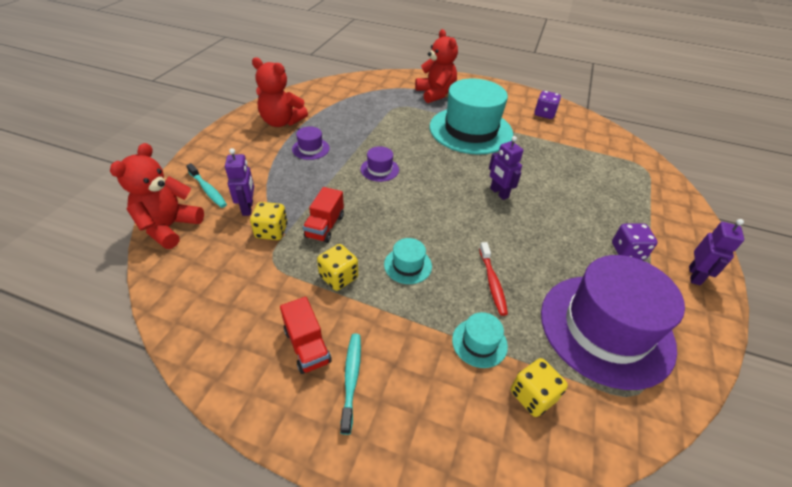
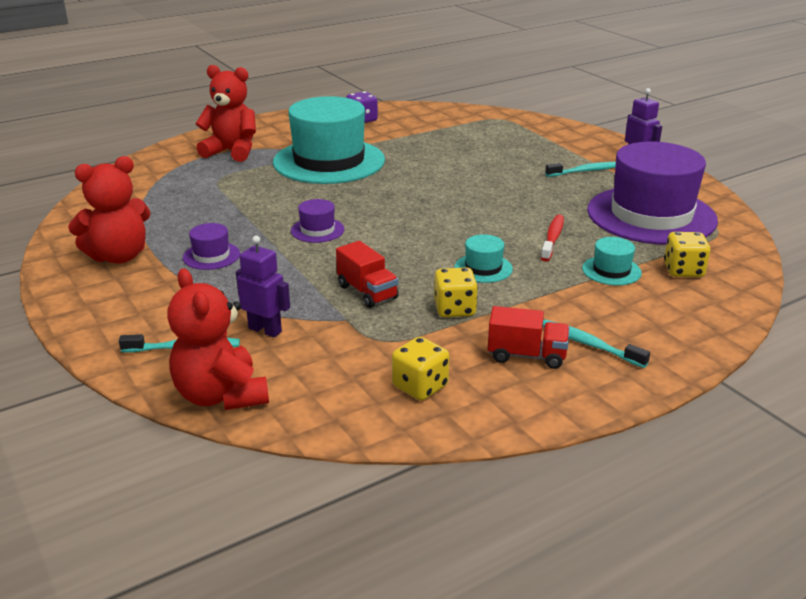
camera: 50 degrees left, 15 degrees down
yellow dice [250,202,288,240] -> yellow dice moved to [392,337,449,400]
red toothbrush [479,242,508,316] -> red toothbrush turned 105 degrees counterclockwise [541,214,564,261]
purple robot [489,136,523,200] -> none
purple dice [612,223,658,260] -> turquoise toothbrush [545,162,616,177]

